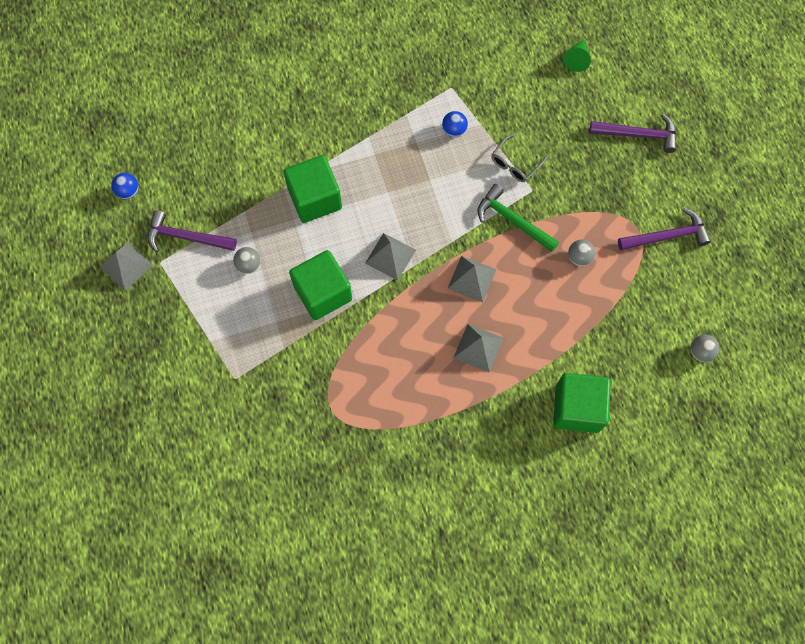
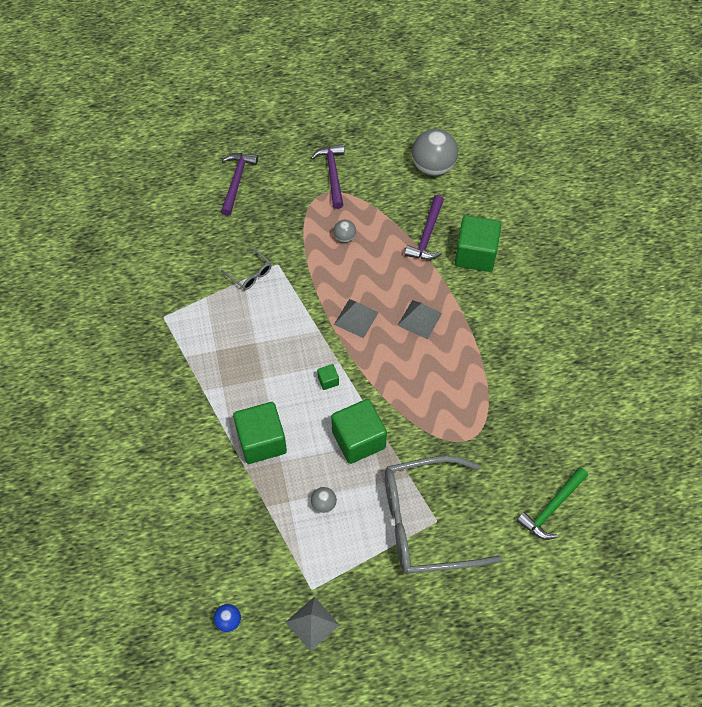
camera: 85 degrees left, 10 degrees down
purple hammer [148,210,237,252] -> purple hammer moved to [404,195,444,260]
grey pyramid [365,233,416,281] -> green cube [317,364,339,390]
blue ball [442,111,468,137] -> none
green hammer [478,184,559,252] -> green hammer moved to [516,467,588,540]
green cone [563,39,591,72] -> none
grey ball [691,335,720,362] -> grey ball [412,129,458,176], size x2.10
none -> grey glasses [385,456,502,574]

